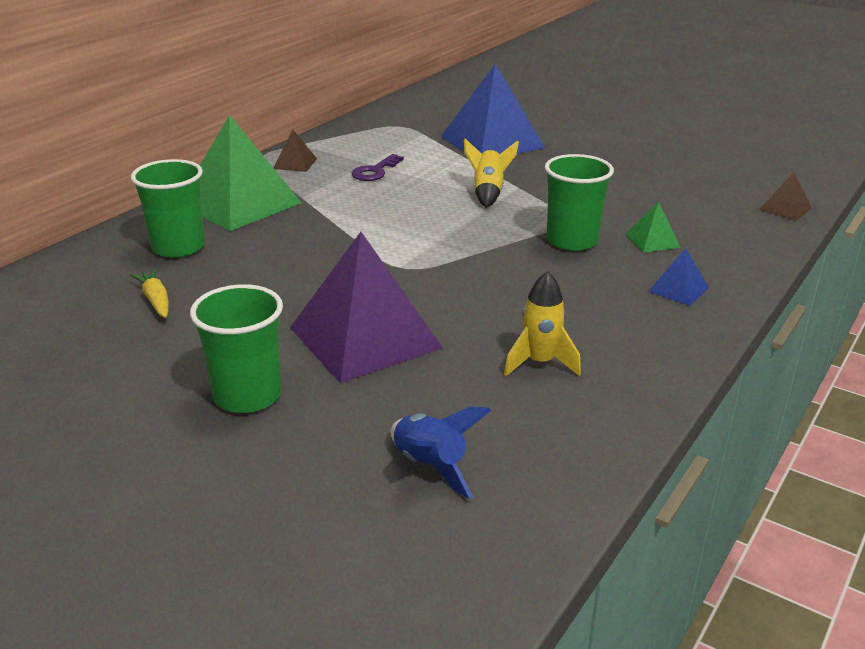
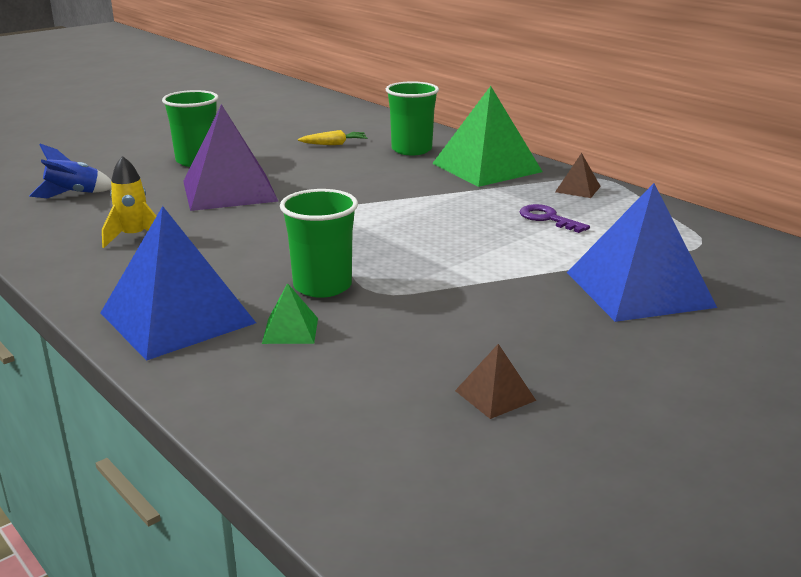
camera: 105 degrees right, 5 degrees down
yellow rocket [464,138,519,208] -> none
blue pyramid [648,248,709,306] -> blue pyramid [101,206,256,361], size x2.31
brown pyramid [759,172,812,221] -> brown pyramid moved to [455,344,536,419]

